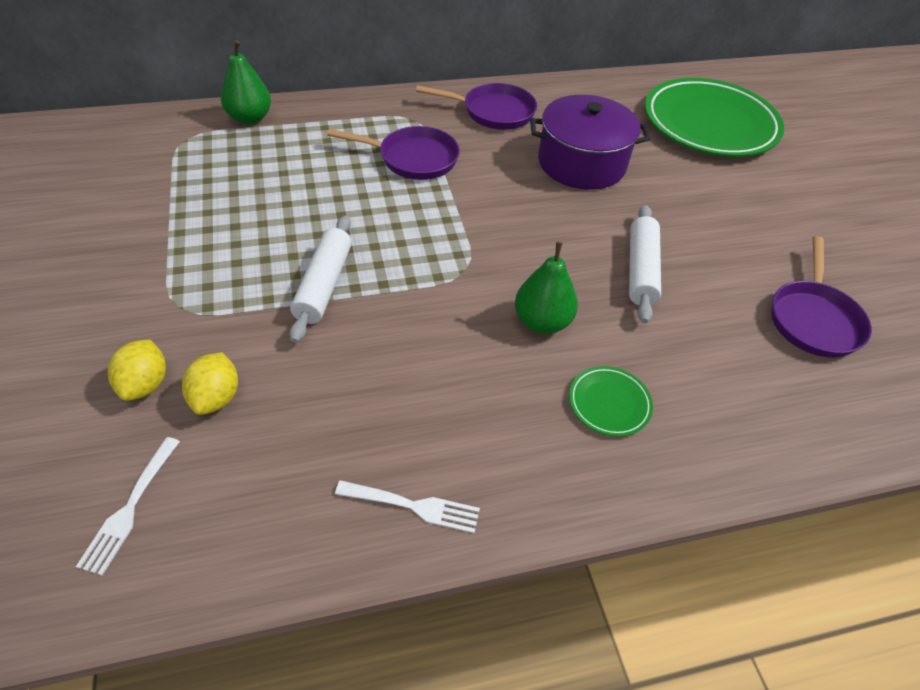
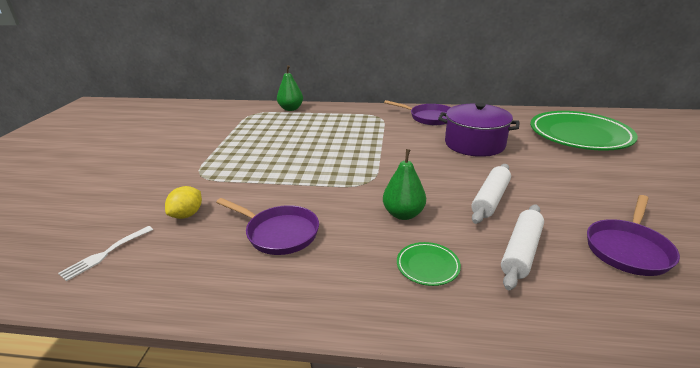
camera: 25 degrees right, 20 degrees down
yellow lemon [108,340,166,401] -> none
white rolling pin [289,216,352,343] -> white rolling pin moved to [501,204,544,290]
purple pan [327,126,460,180] -> purple pan moved to [216,198,319,255]
white fork [335,480,480,533] -> none

